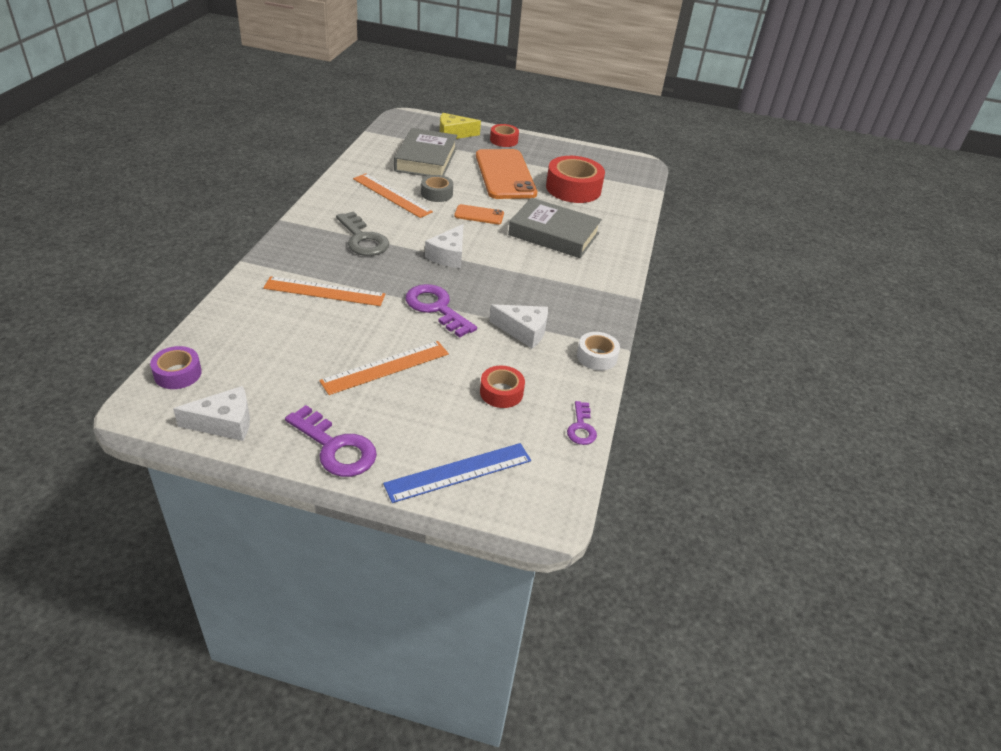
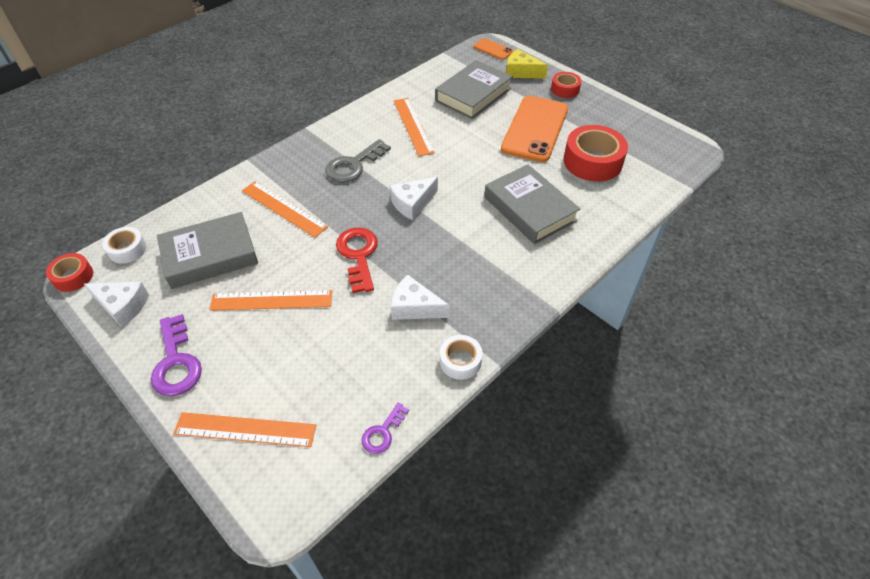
camera: 35 degrees right, 10 degrees up
purple tape [150,346,202,389] -> white tape [102,227,147,264]
grey key [336,211,389,256] -> grey key turned 45 degrees clockwise [325,139,391,182]
blue ruler [383,443,531,503] -> orange ruler [173,412,316,447]
purple key [405,284,477,337] -> red key [336,227,378,293]
grey tape [421,175,453,202] -> none
orange phone [454,204,504,224] -> orange phone moved to [473,38,513,60]
red tape [480,366,525,408] -> red tape moved to [46,253,93,292]
white cheese [489,304,548,349] -> white cheese turned 150 degrees clockwise [391,275,450,320]
none -> grey book [157,212,258,289]

